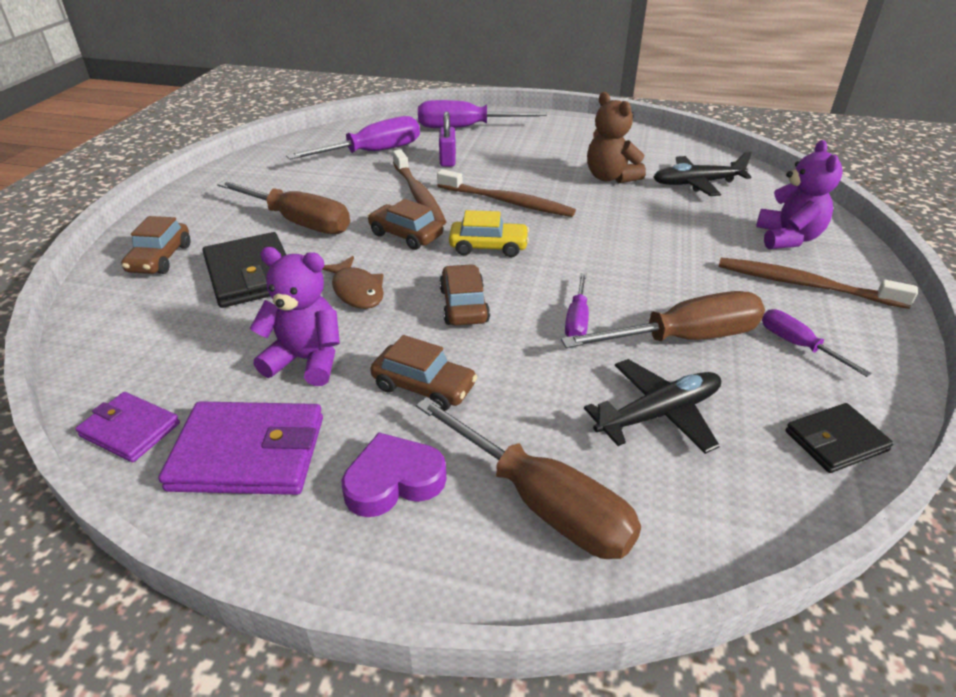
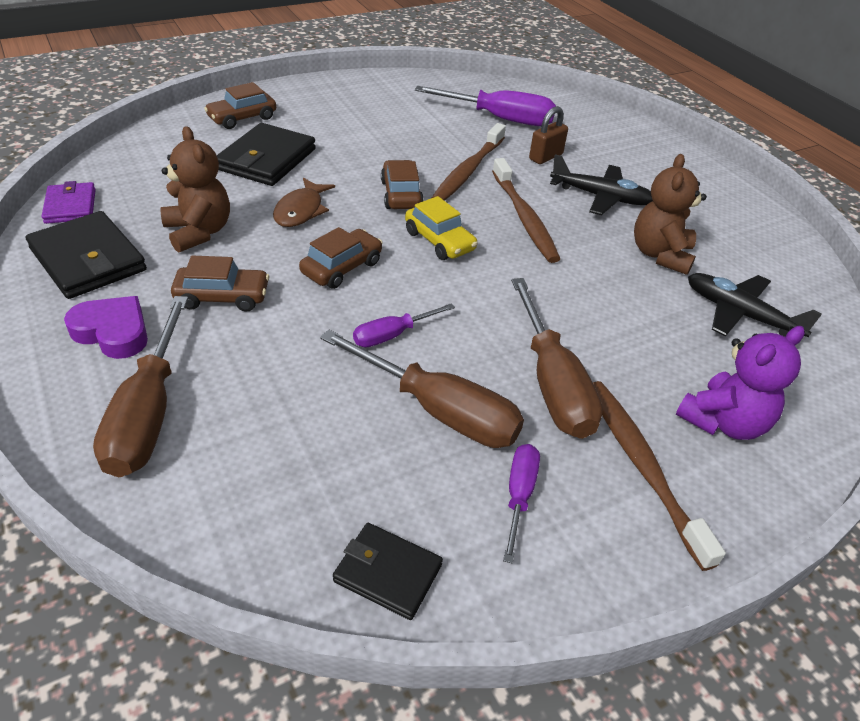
camera: 45 degrees right, 5 degrees up
purple wallet [158,401,323,495] -> black wallet [25,211,147,299]
brown screwdriver [217,180,350,234] -> brown screwdriver moved to [511,278,603,439]
purple teddy bear [250,247,340,386] -> brown teddy bear [160,126,230,253]
brown car [370,335,478,411] -> brown car turned 75 degrees counterclockwise [171,256,269,311]
purple screwdriver [418,100,547,128] -> none
purple padlock [439,111,456,167] -> brown padlock [529,106,568,164]
black plane [584,359,721,454] -> black plane moved to [550,154,653,215]

